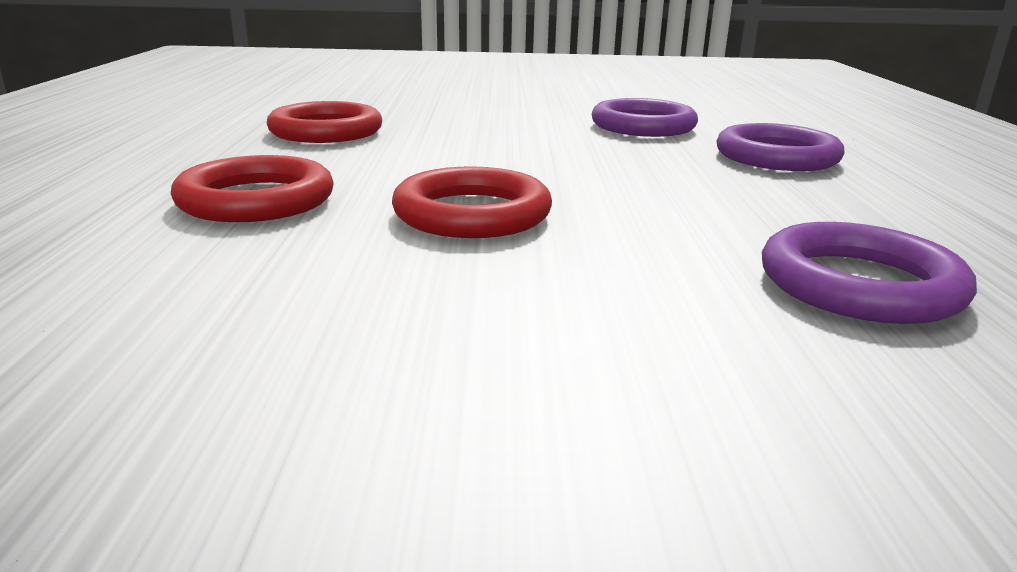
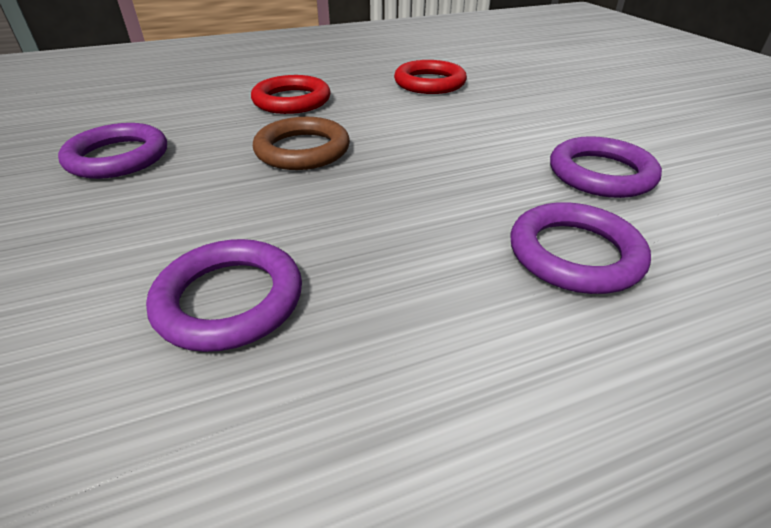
camera: 70 degrees right, 15 degrees up
red ring [392,166,552,238] -> brown ring [253,117,350,170]
none -> purple ring [58,123,167,179]

